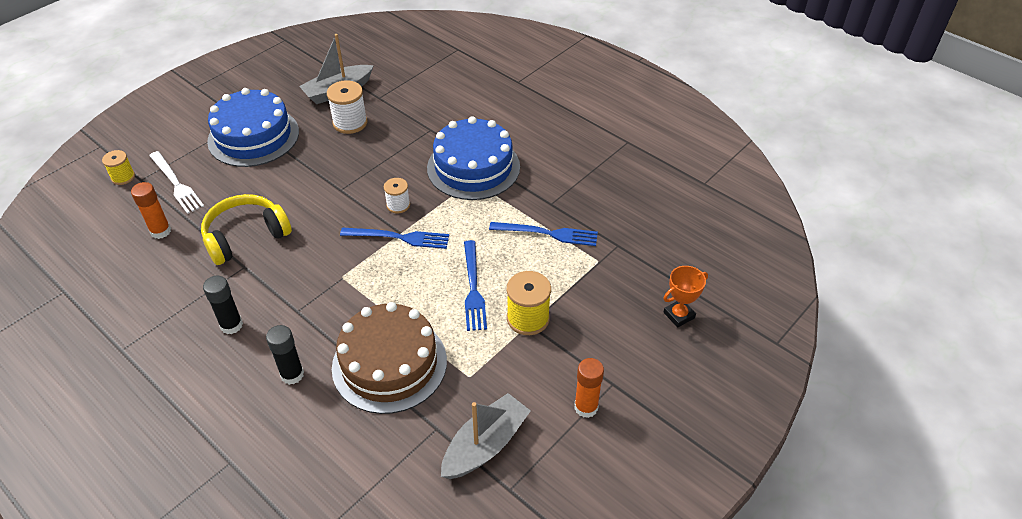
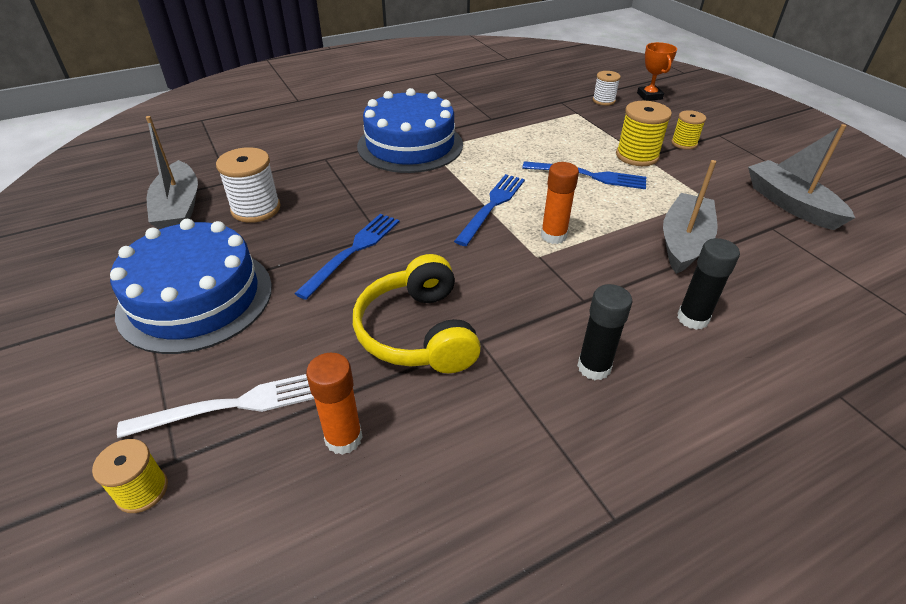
camera: 70 degrees left, 5 degrees down
brown cake [332,302,447,414] -> grey boat [663,160,718,274]
white spool [384,178,410,213] -> white spool moved to [593,71,621,106]
blue fork [489,222,598,246] -> blue fork moved to [294,214,400,300]
orange glue stick [574,358,604,418] -> orange glue stick moved to [541,162,579,244]
none -> yellow spool [671,110,706,150]

